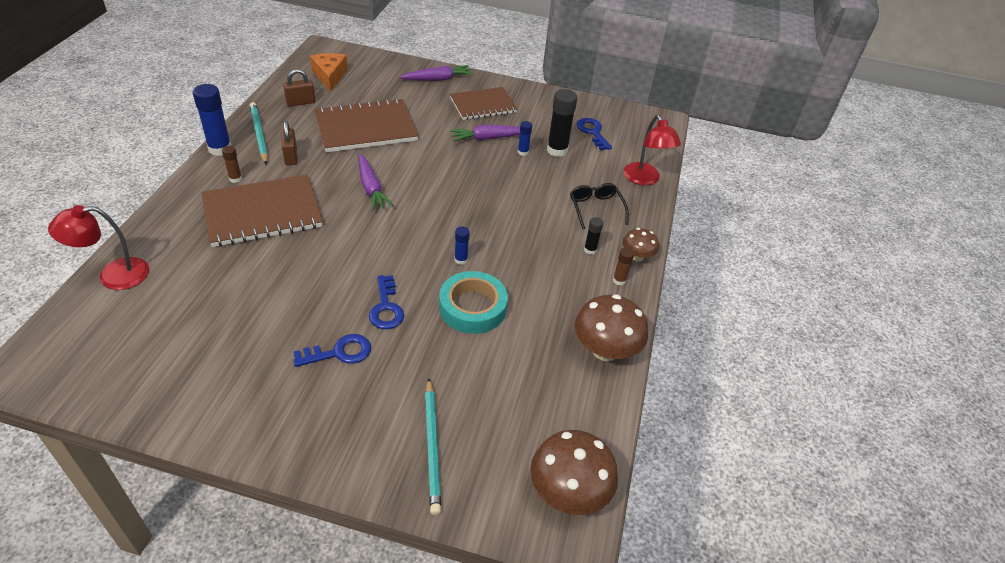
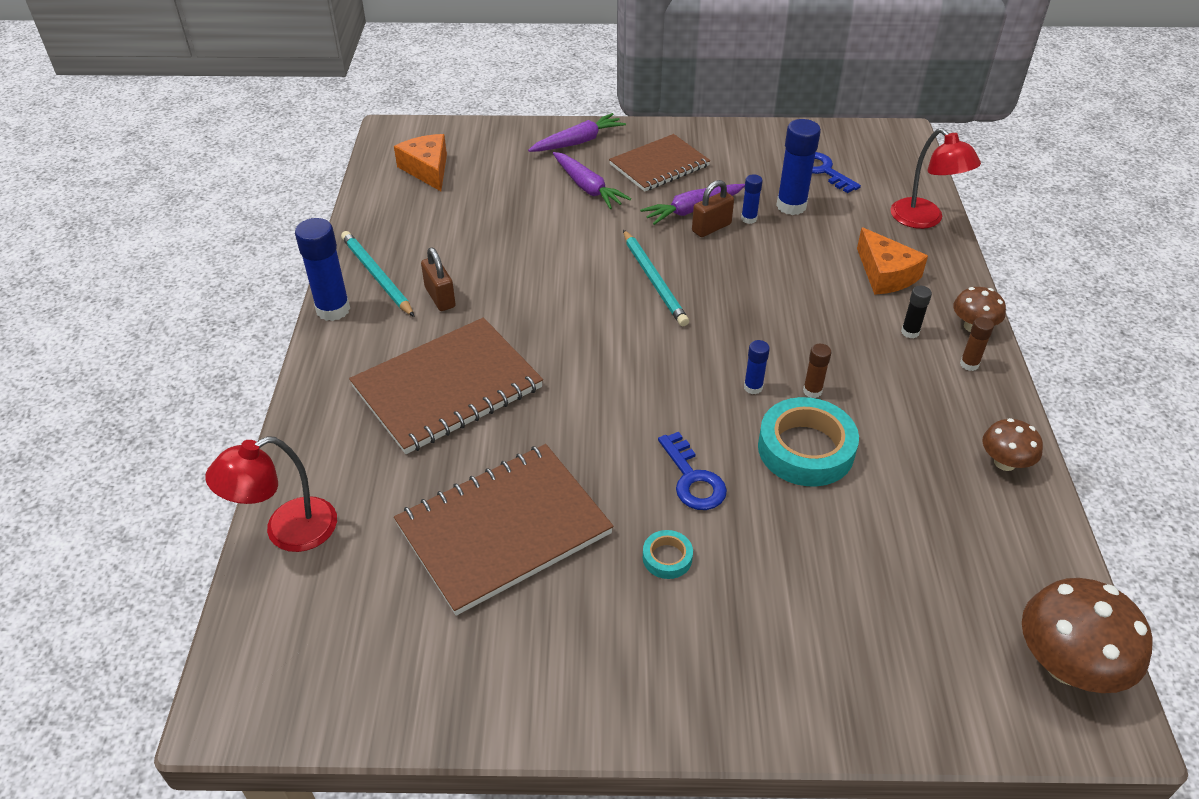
camera: 10 degrees left, 0 degrees up
brown glue stick [222,145,242,183] -> brown glue stick moved to [803,344,831,398]
brown padlock [283,69,315,106] -> brown padlock moved to [692,180,734,237]
blue key [293,334,371,367] -> turquoise tape [643,530,693,579]
brown notebook [314,98,419,152] -> brown notebook moved to [394,444,614,616]
purple carrot [358,154,394,210] -> purple carrot moved to [553,152,631,209]
turquoise pencil [425,379,441,515] -> turquoise pencil moved to [623,230,689,326]
black glue stick [547,89,577,157] -> blue glue stick [776,119,821,215]
black glasses [570,183,629,229] -> orange cheese [857,227,928,295]
brown mushroom [575,294,648,361] -> brown mushroom [983,418,1043,471], size x0.57

